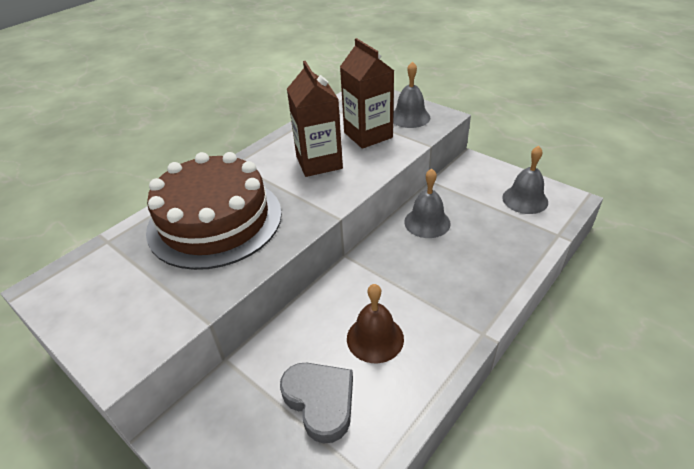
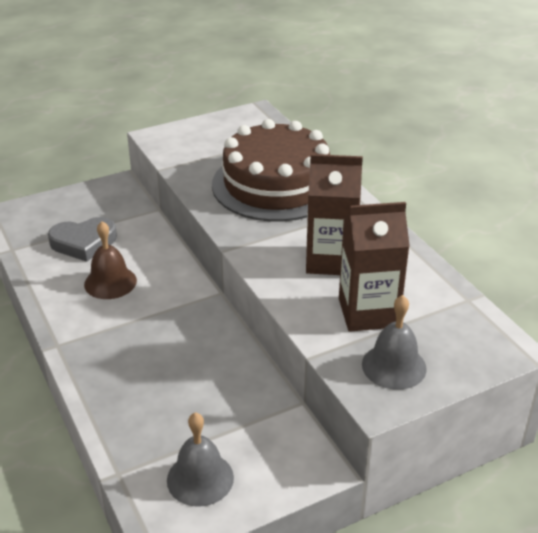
camera: 110 degrees right, 5 degrees down
grey bell [404,169,451,238] -> none

